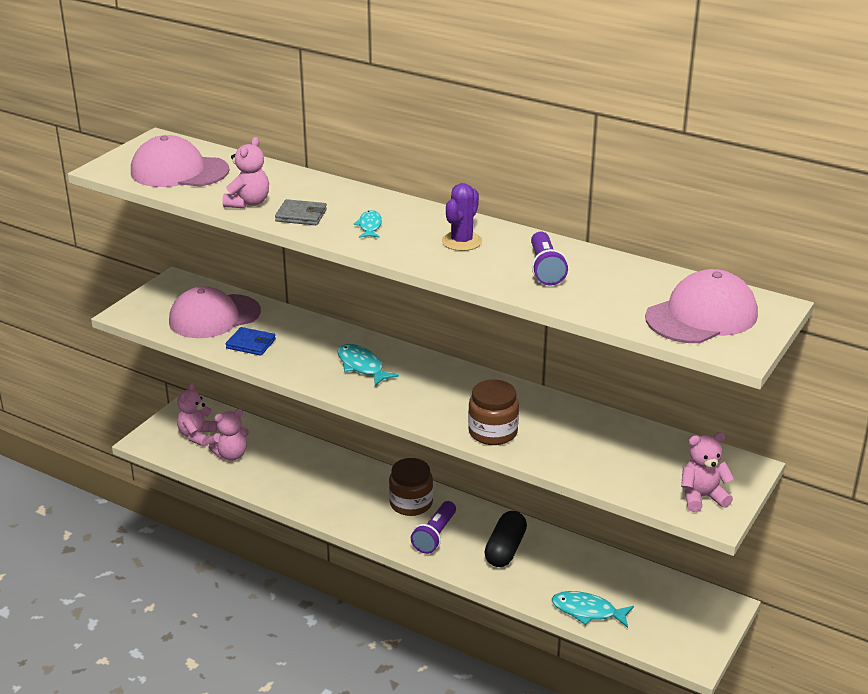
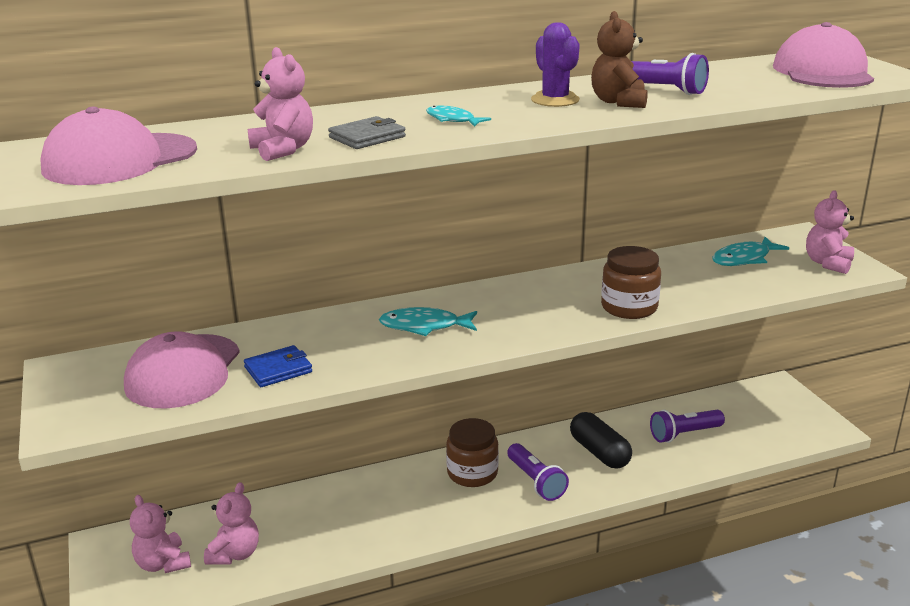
camera: 50 degrees left, 5 degrees down
turquoise fish [552,591,634,628] -> turquoise fish moved to [712,237,789,266]
none -> brown teddy bear [591,11,648,108]
none -> purple flashlight [650,410,725,443]

